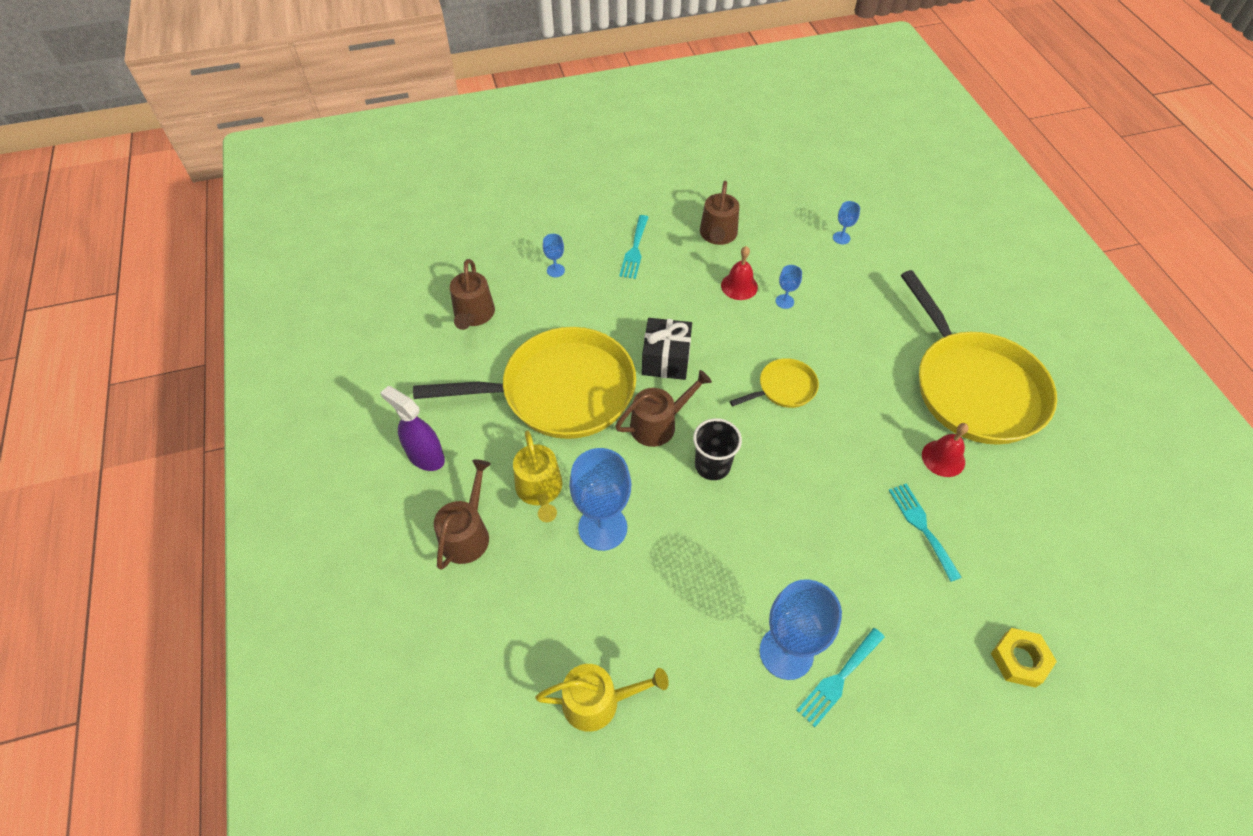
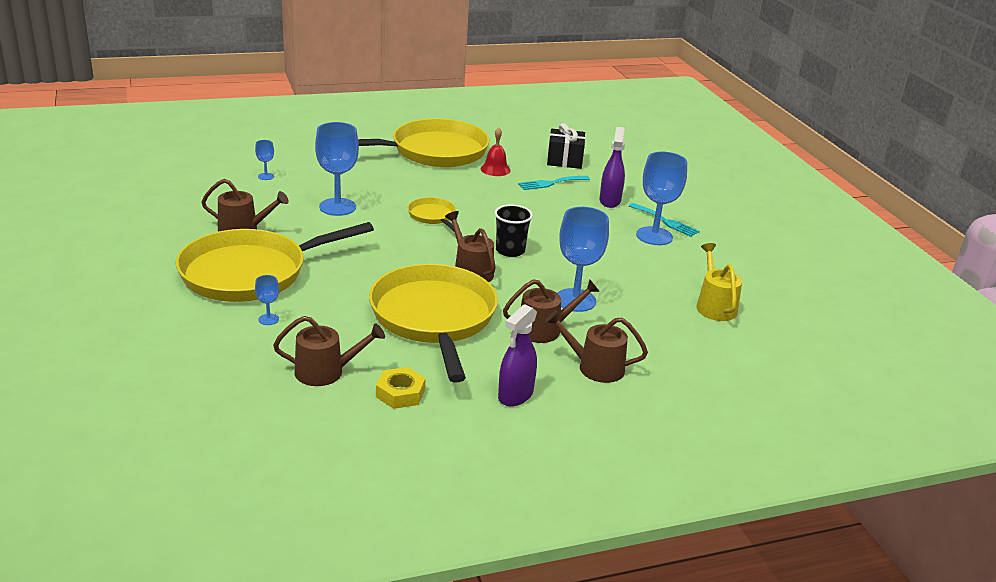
camera: 95 degrees left, 25 degrees down
yellow watering can [513,430,562,522] -> brown watering can [503,279,600,343]
turquoise fork [619,215,649,279] -> yellow pan [176,222,374,302]
black gift [642,318,692,380] -> black gift moved to [547,123,585,169]
red bell [721,246,758,300] -> none
blue goblet [776,265,802,309] -> blue goblet [315,122,359,216], size x2.20
yellow nut [991,628,1057,688] -> yellow nut moved to [376,367,426,409]
none -> purple spray bottle [600,127,625,208]

